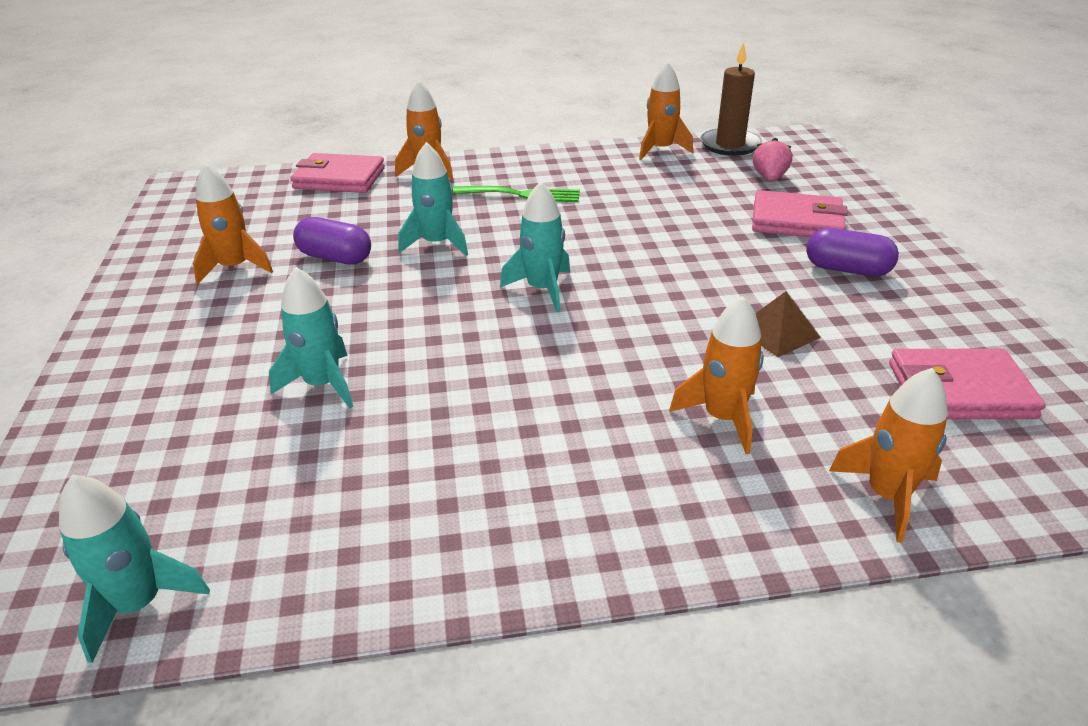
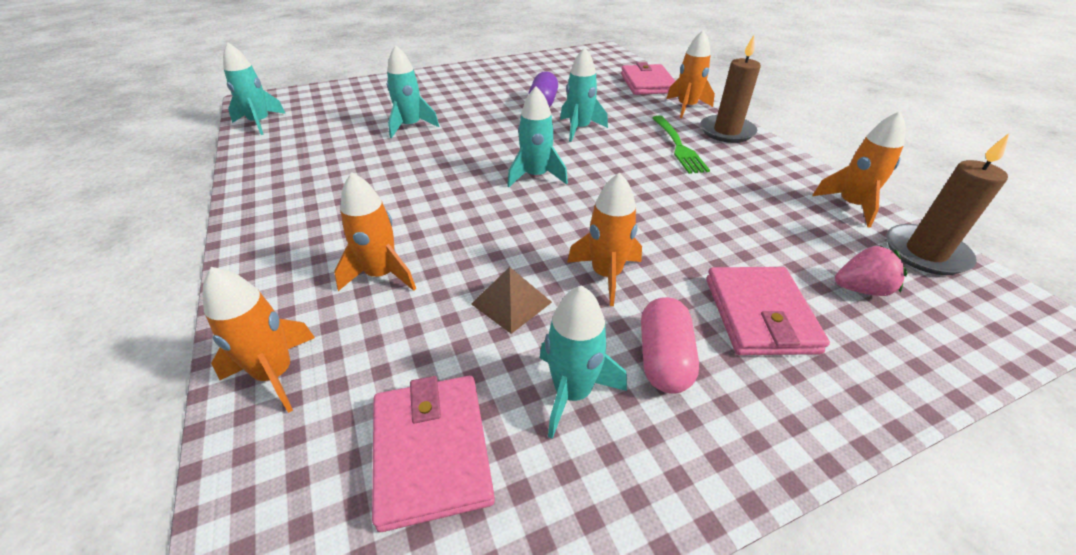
camera: 75 degrees right, 5 degrees up
orange rocket [193,163,273,284] -> orange rocket moved to [567,172,642,306]
purple capsule [806,228,899,277] -> pink capsule [641,297,699,394]
none -> turquoise rocket [540,285,627,439]
none -> brown candle [700,35,761,143]

